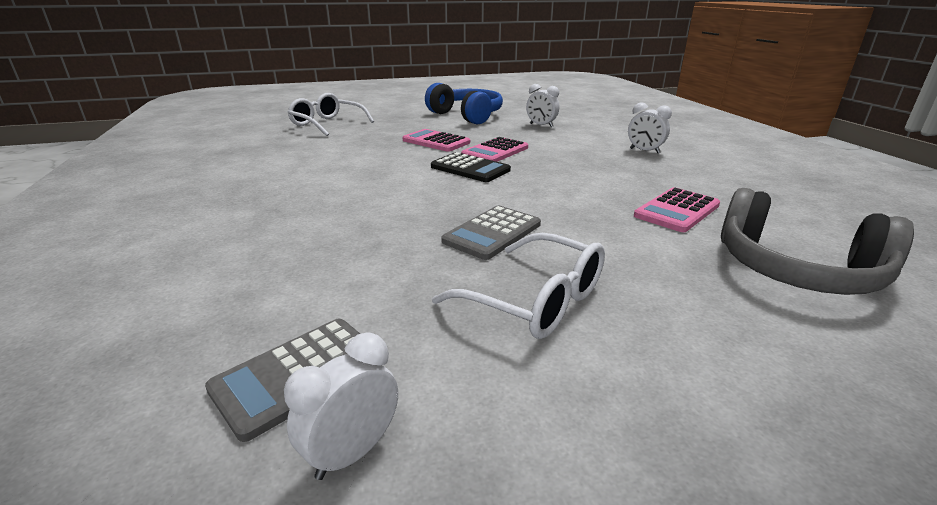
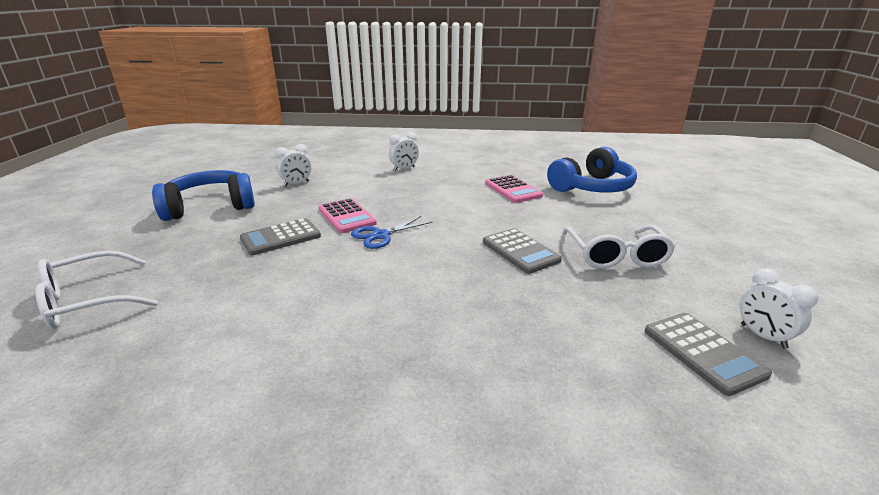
camera: 70 degrees left, 0 degrees up
pink calculator [402,129,470,152] -> grey calculator [240,218,321,255]
black calculator [431,152,511,182] -> blue scissors [351,216,433,249]
white glasses [432,233,605,339] -> white glasses turned 120 degrees clockwise [562,225,675,269]
grey headphones [721,188,914,295] -> blue headphones [547,147,637,193]

